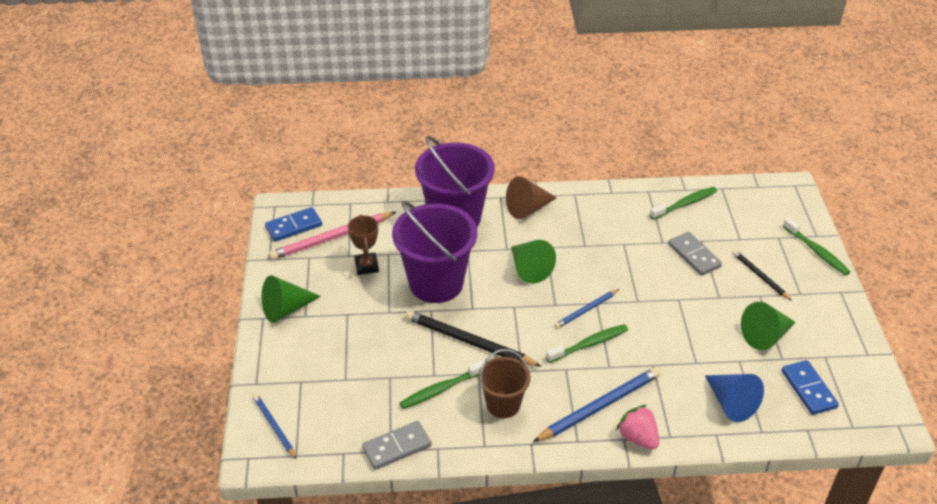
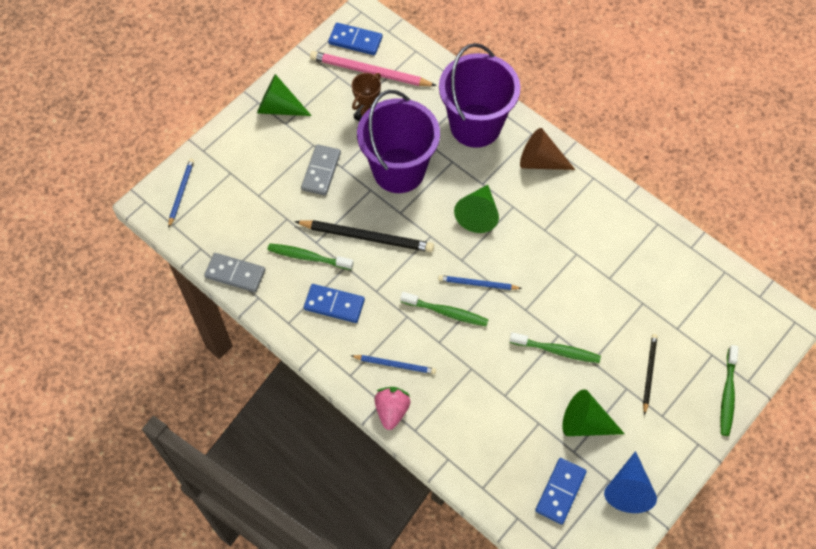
camera: 45 degrees right, 20 degrees up
black pencil [405,311,542,367] -> black pencil turned 120 degrees clockwise [294,220,434,252]
brown bucket [478,349,531,418] -> blue domino [304,284,365,323]
blue pencil [533,367,661,442] -> blue pencil [352,355,436,374], size x0.58
green toothbrush [650,187,717,220] -> green toothbrush moved to [509,332,601,363]
grey domino [668,232,722,276] -> grey domino moved to [301,144,341,196]
blue cone [705,374,764,422] -> blue cone moved to [604,451,657,513]

